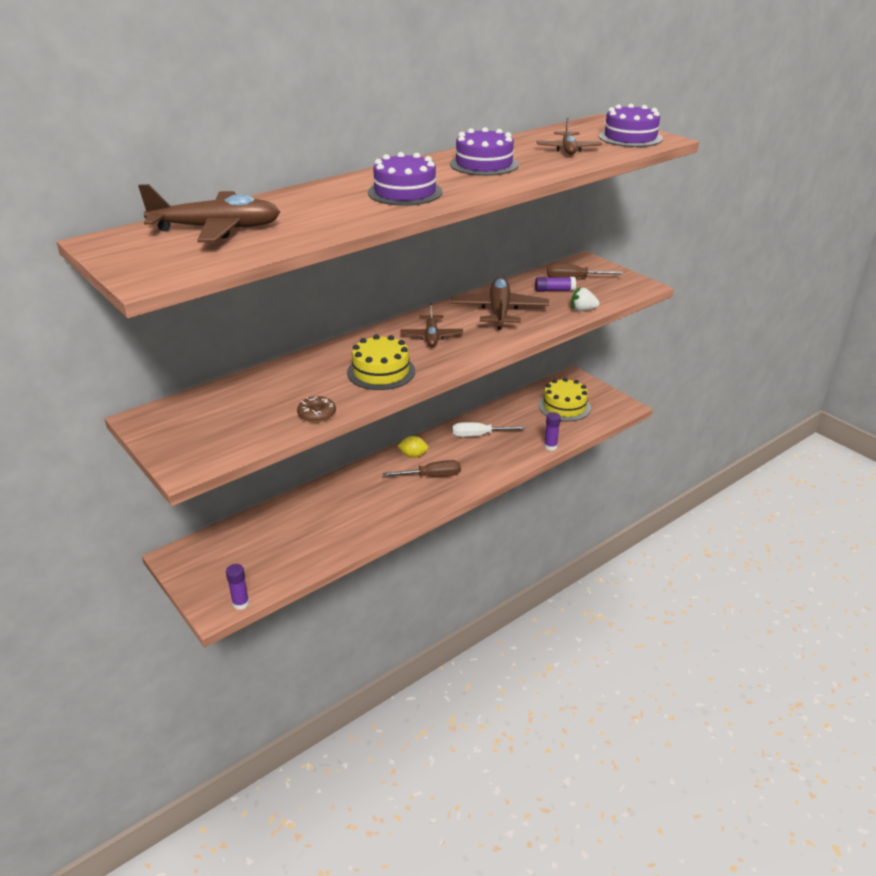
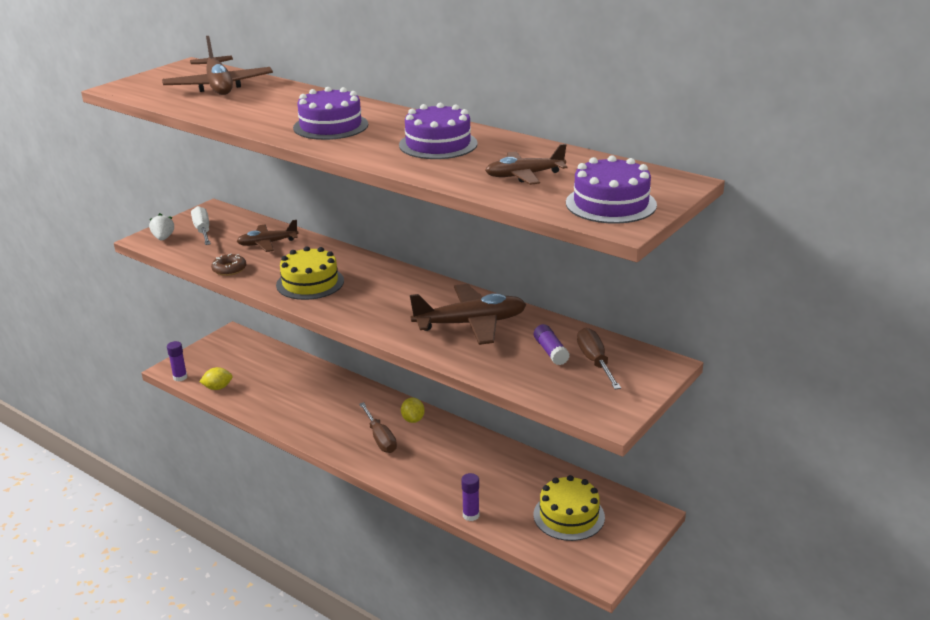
camera: 75 degrees right, 5 degrees down
brown plane [400,303,463,347] -> brown plane moved to [237,220,299,252]
white screwdriver [452,422,526,437] -> white screwdriver moved to [191,206,211,245]
white strawberry [571,287,600,311] -> white strawberry moved to [149,213,174,241]
none -> yellow lemon [199,367,233,390]

